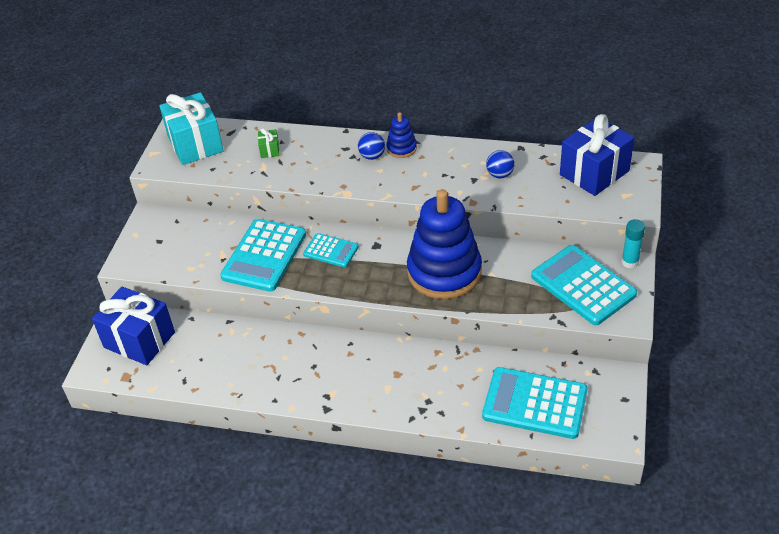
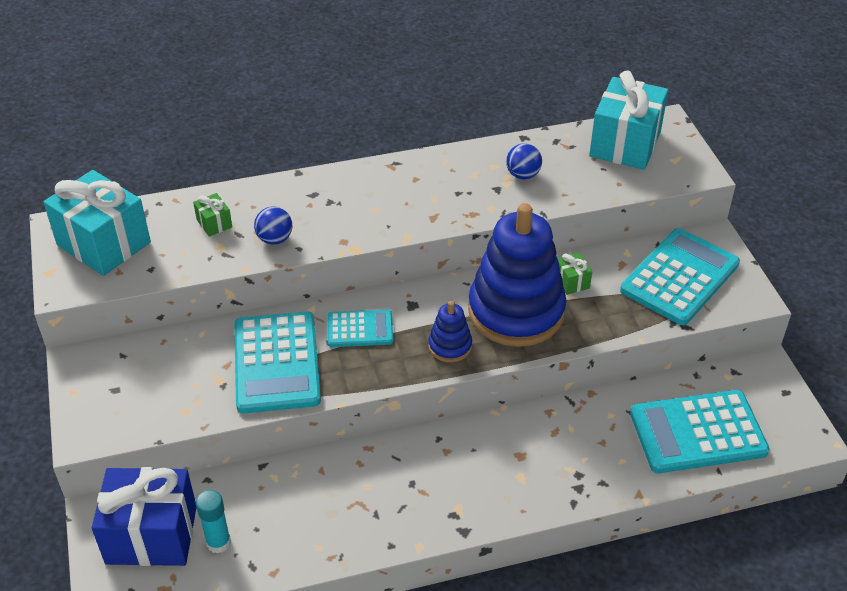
camera: 30 degrees left, 0 degrees up
blue ball [358,132,385,160] -> blue ball moved to [254,207,292,245]
blue stacking toy [386,112,417,158] -> blue stacking toy moved to [428,301,472,362]
turquoise calculator [531,245,637,325] -> turquoise calculator turned 105 degrees clockwise [620,228,740,325]
blue gift [560,114,634,196] -> turquoise gift [589,71,668,170]
turquoise glue stick [622,219,645,268] -> turquoise glue stick moved to [196,490,231,554]
none -> green gift [558,252,592,295]

